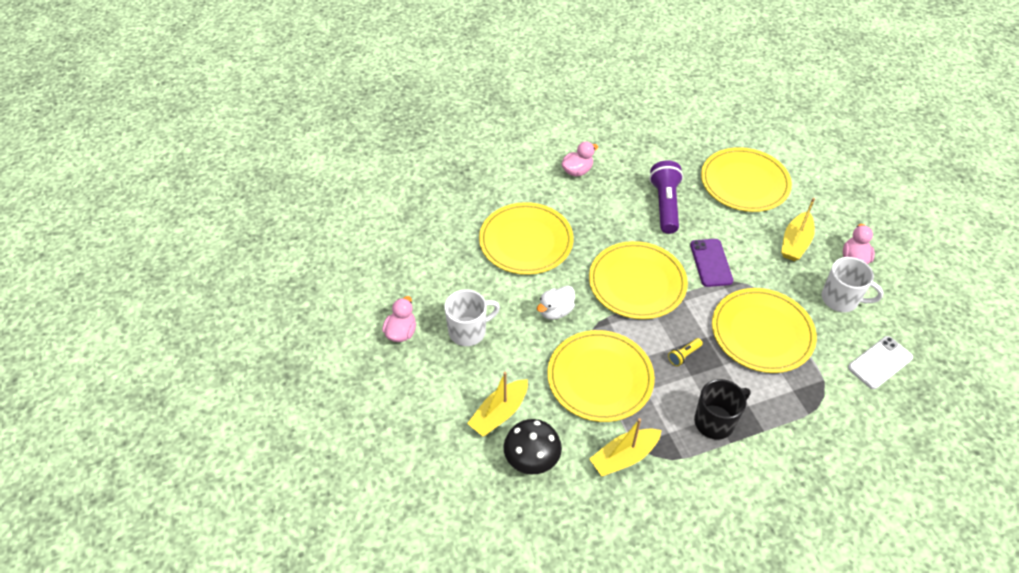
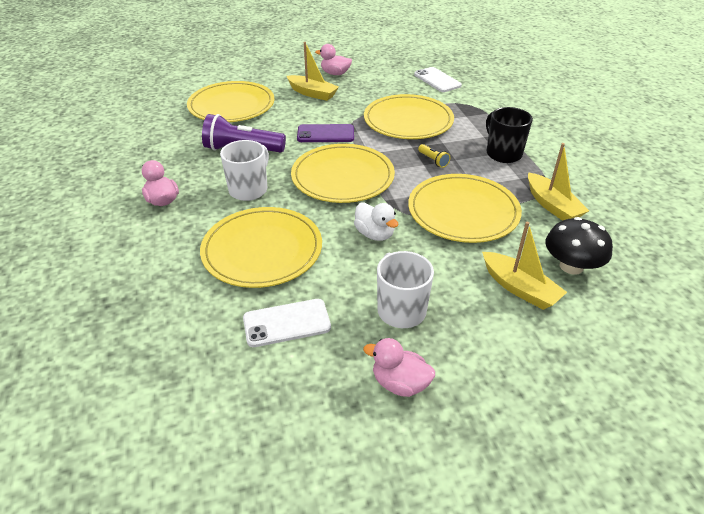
camera: 85 degrees left, 10 degrees down
white mug [822,257,884,312] -> white mug moved to [220,140,269,201]
none -> white phone [243,299,331,347]

